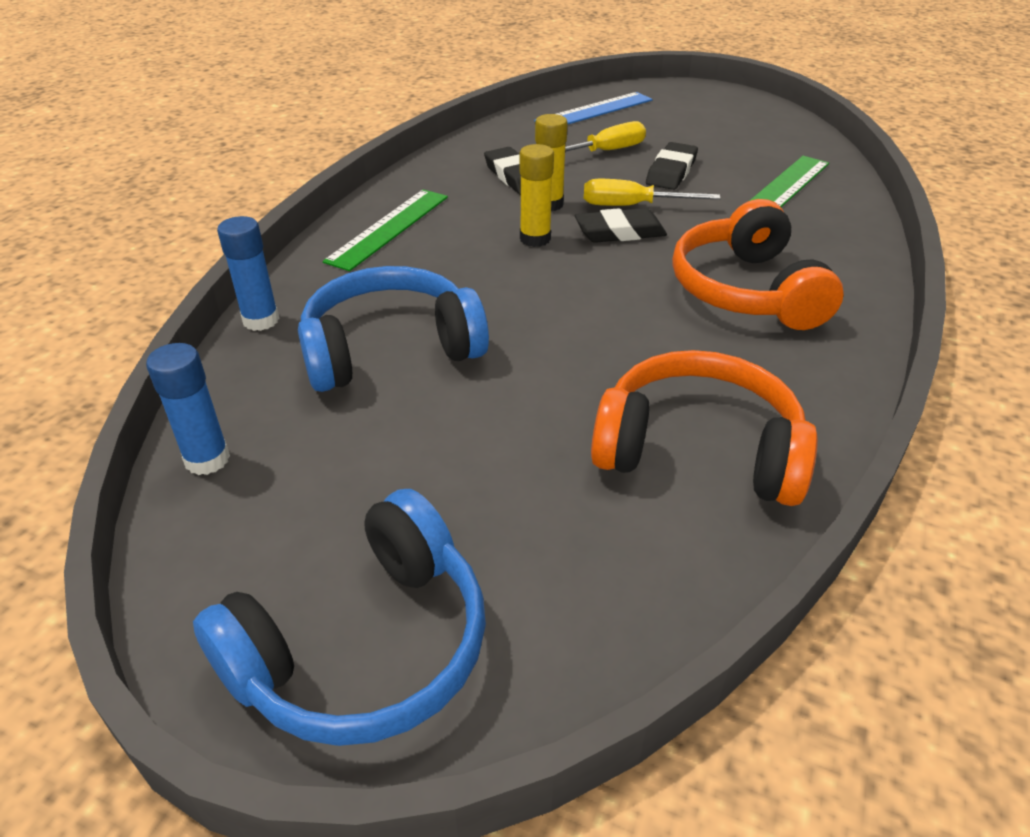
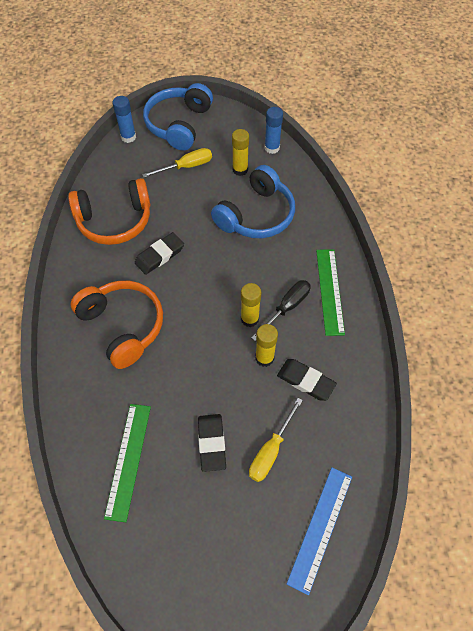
camera: 150 degrees right, 20 degrees up
blue glue stick [217,216,279,331] -> blue glue stick moved to [112,96,136,143]
black eraser [575,208,667,243] -> black eraser moved to [135,232,184,275]
yellow screwdriver [584,179,721,206] -> yellow screwdriver moved to [142,148,212,178]
none -> yellow glue stick [232,129,249,176]
none -> black screwdriver [252,280,311,341]

